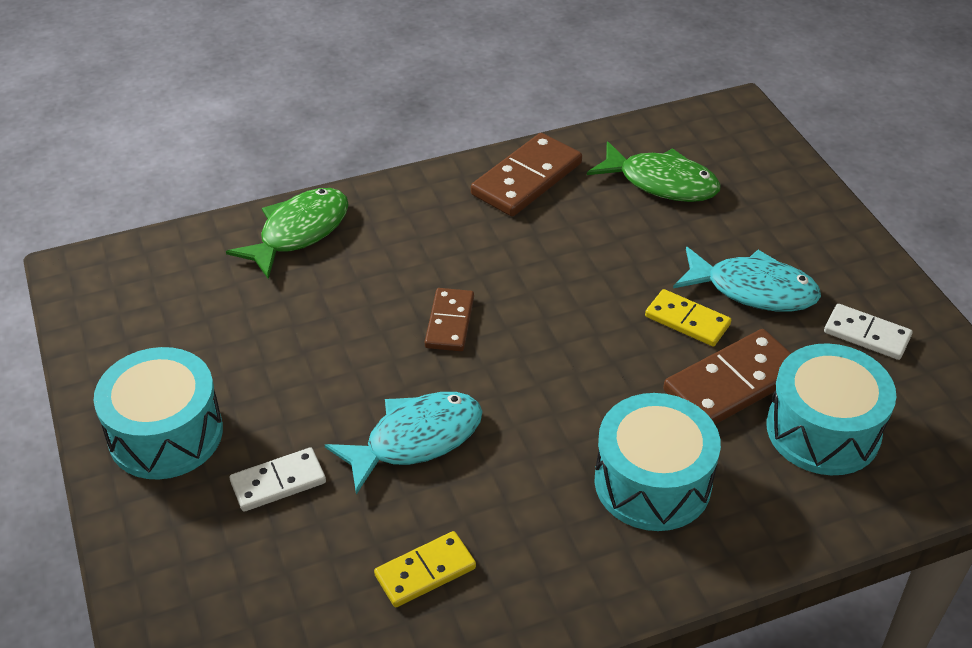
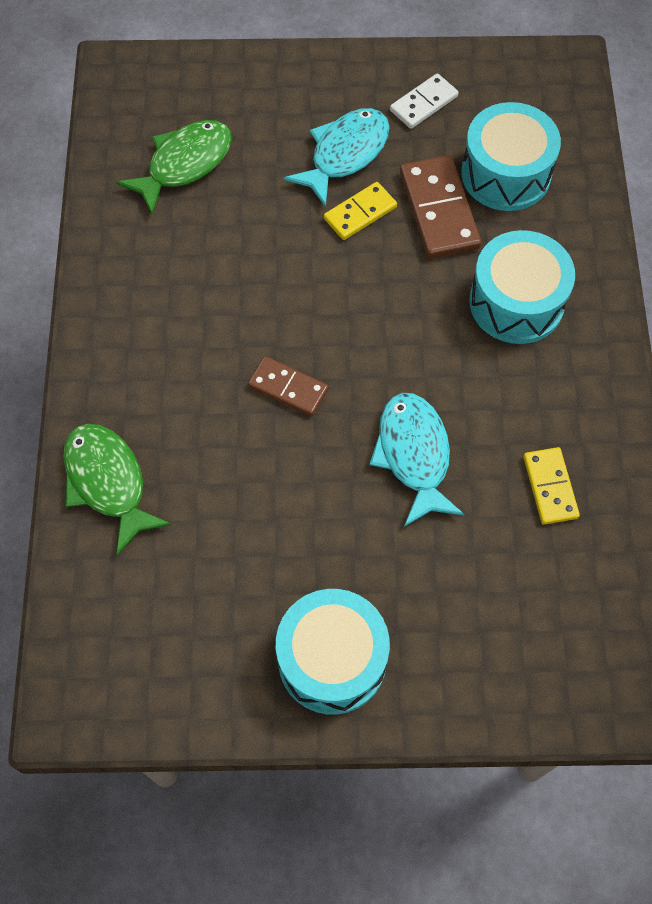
camera: 70 degrees left, 20 degrees up
white domino [230,447,326,512] -> none
brown domino [471,133,582,217] -> none

